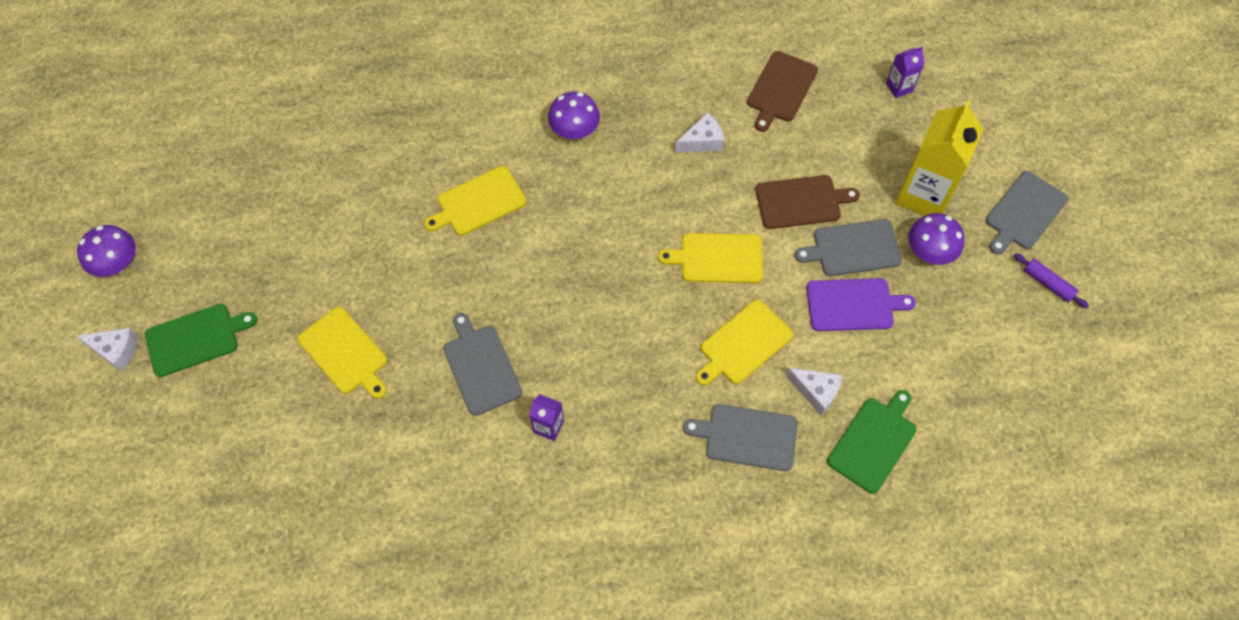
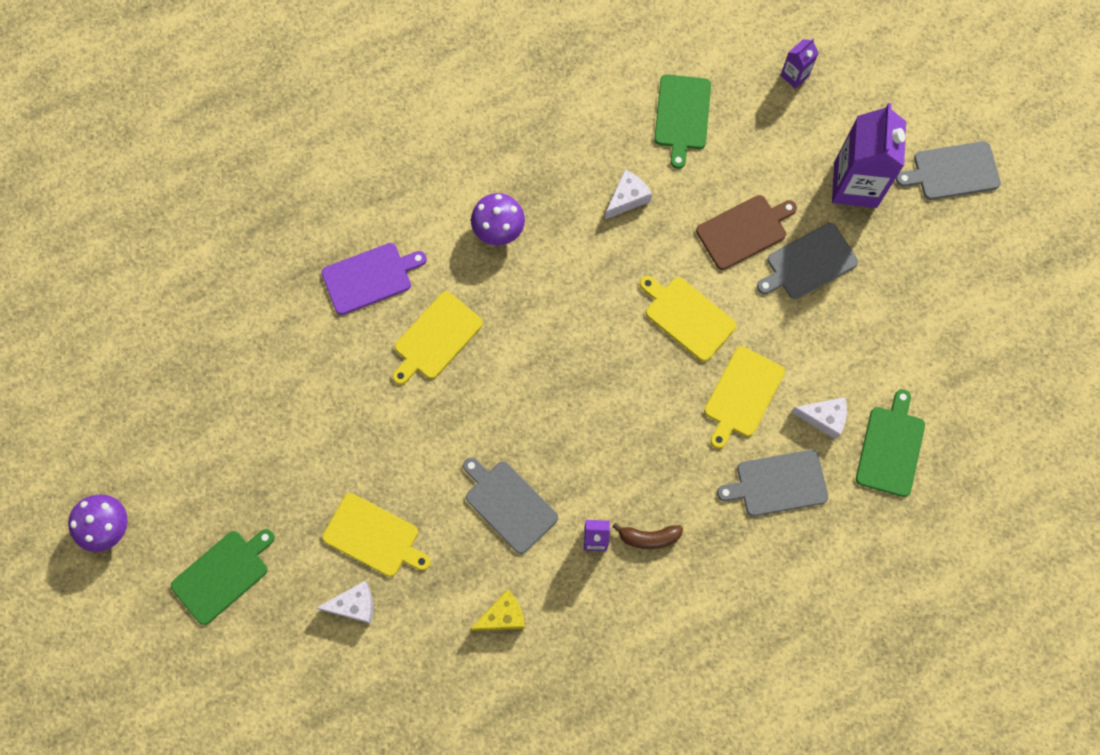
camera: 20 degrees left, 10 degrees up
white cheese [76,328,138,372] -> white cheese moved to [317,581,373,624]
yellow cutting board [658,233,763,283] -> yellow cutting board turned 60 degrees clockwise [640,276,737,362]
brown cutting board [747,51,818,132] -> green cutting board [654,74,711,169]
purple cutting board [807,278,916,331] -> purple cutting board moved to [321,243,427,315]
yellow carton [895,100,984,216] -> purple carton [832,103,906,208]
purple mushroom [909,213,965,265] -> none
grey cutting board [986,171,1068,254] -> grey cutting board turned 60 degrees clockwise [896,141,1001,200]
purple rolling pin [1014,253,1089,308] -> none
none -> yellow cheese [470,590,525,631]
none -> brown banana [612,523,683,549]

